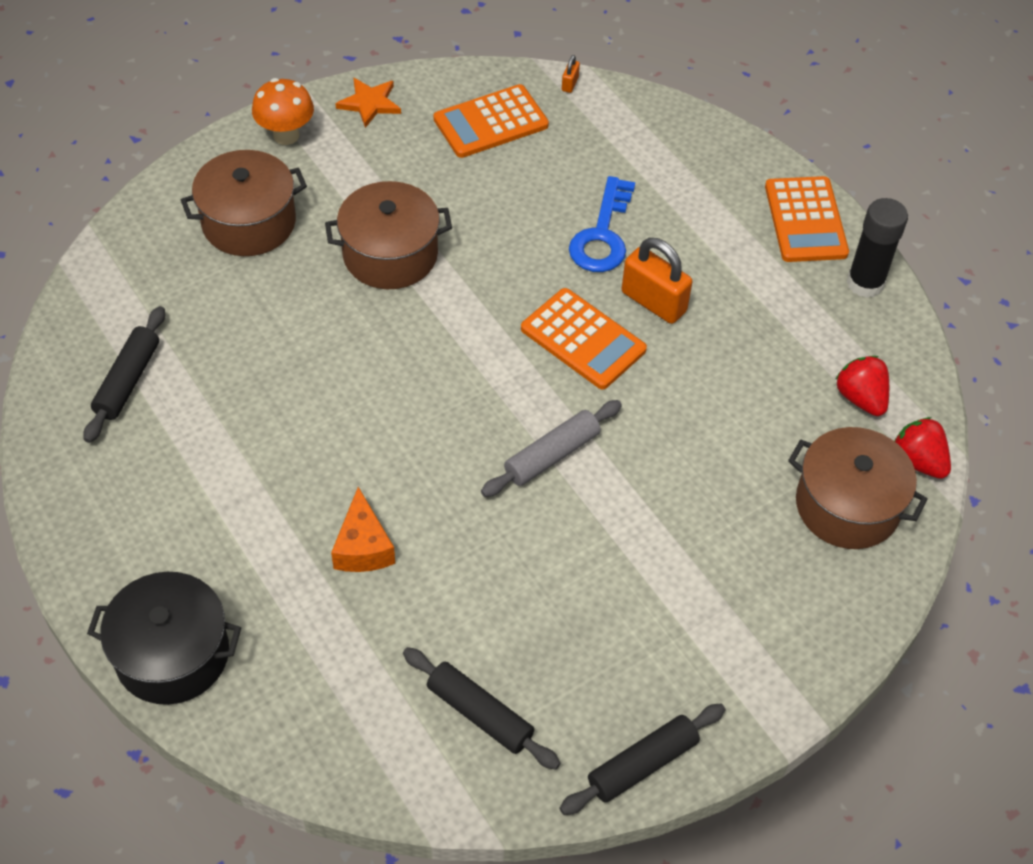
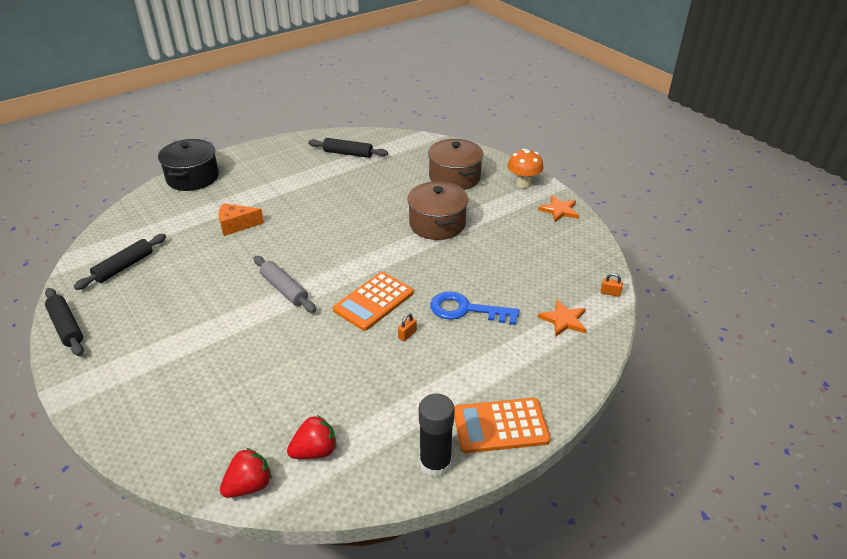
camera: 90 degrees right, 15 degrees down
orange calculator [434,84,549,158] -> none
orange padlock [622,238,692,324] -> orange padlock [398,313,417,341], size x0.44
brown pot [788,427,928,549] -> none
none -> orange star [538,300,586,336]

